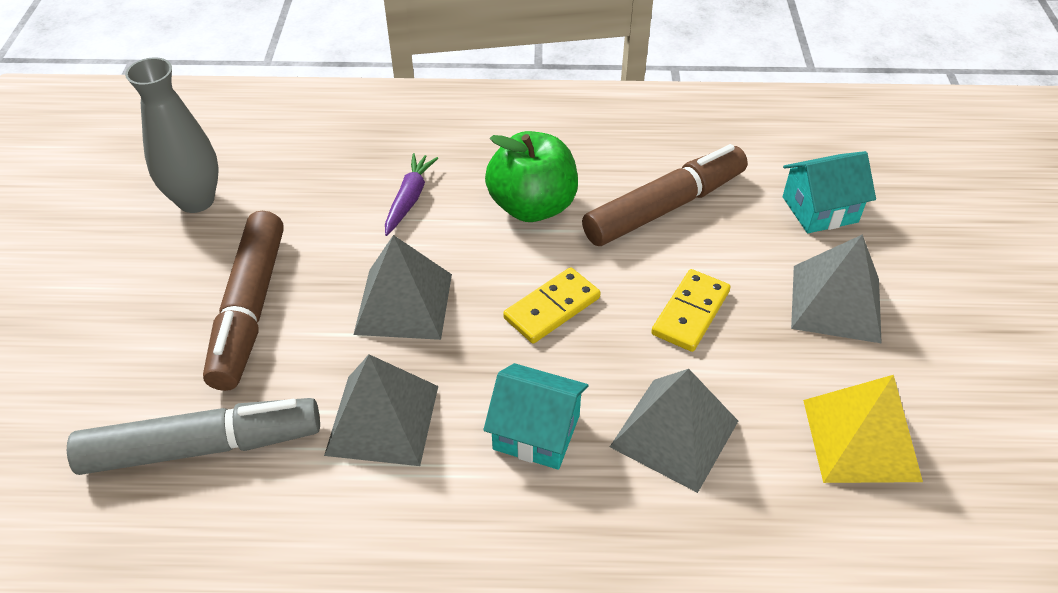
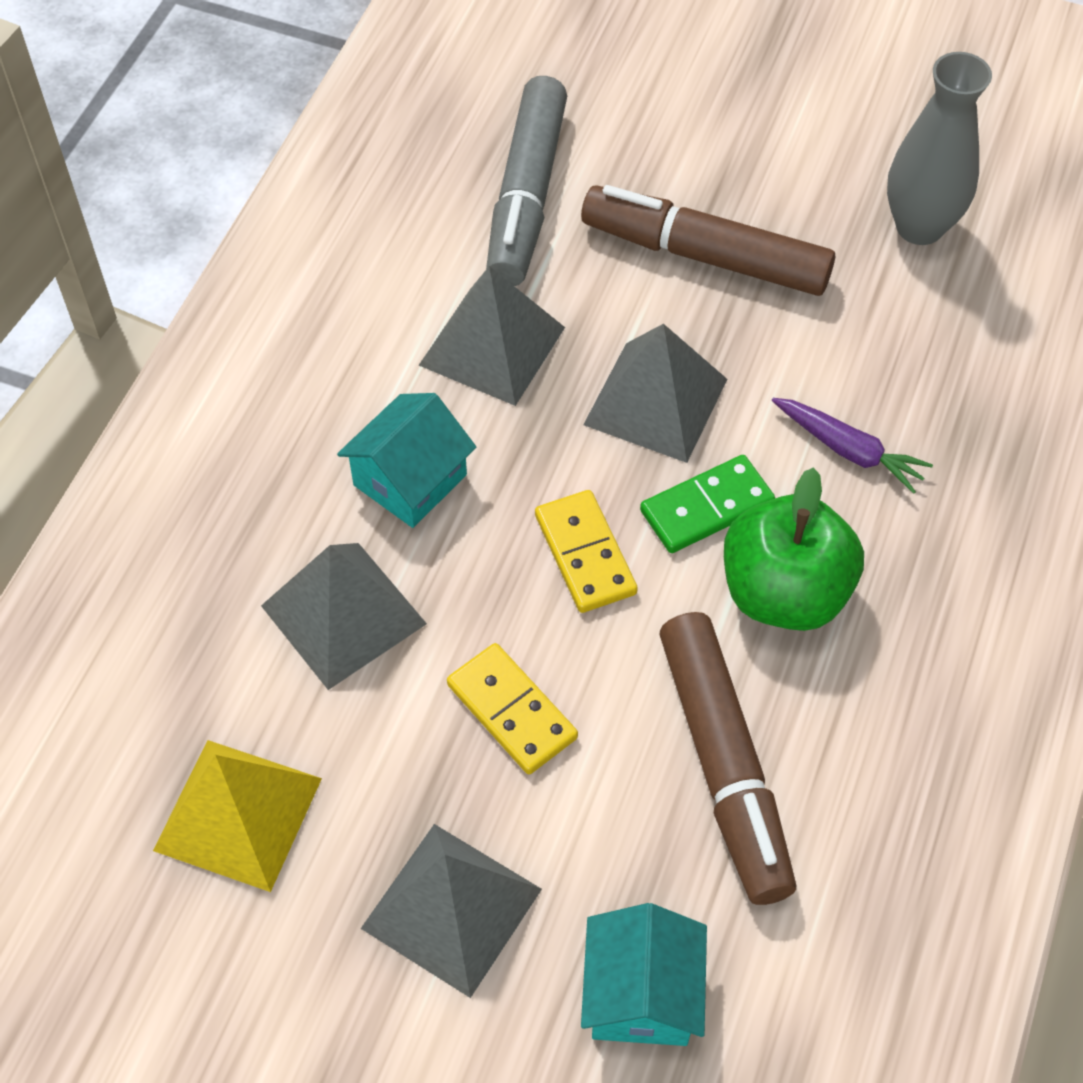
camera: 110 degrees right, 10 degrees up
none -> green domino [640,455,775,553]

